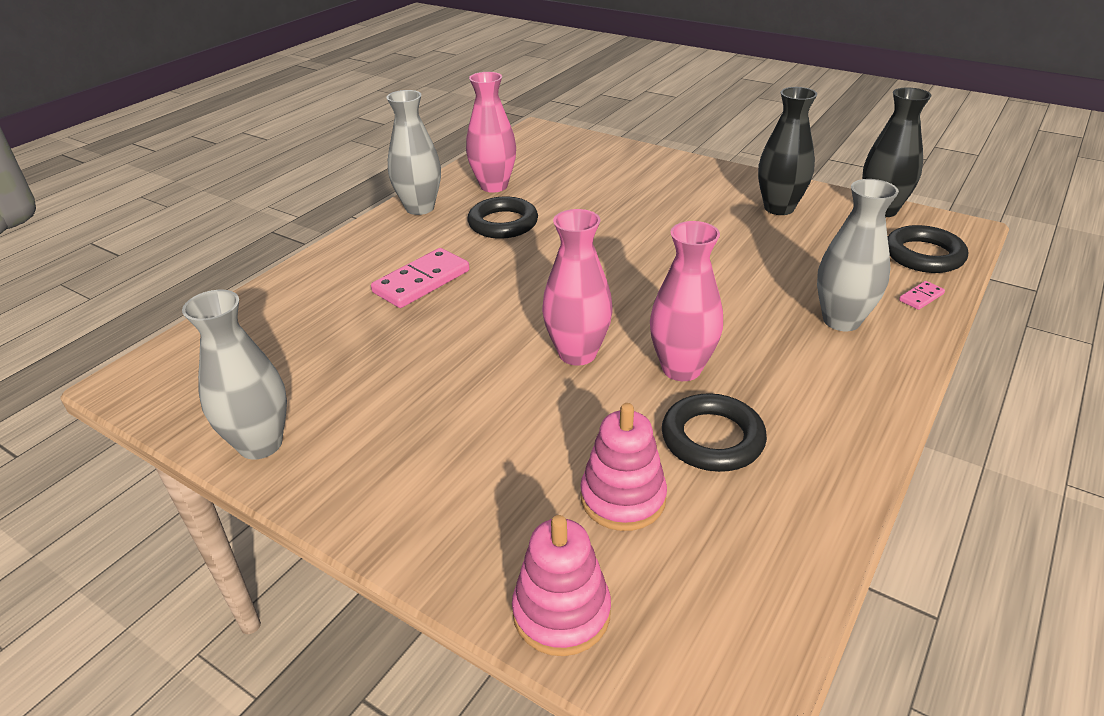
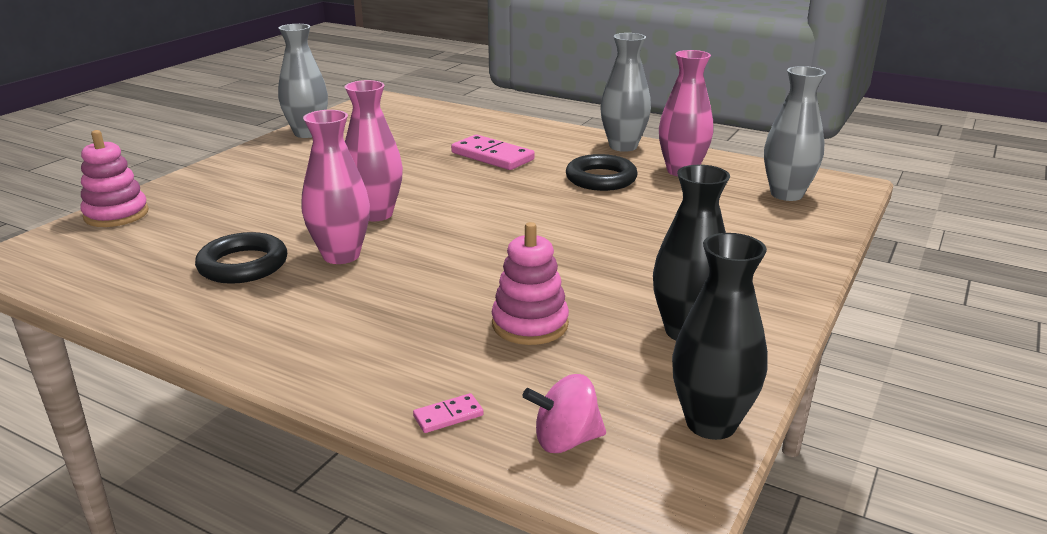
camera: 85 degrees right, 10 degrees down
pink stacking toy [580,403,667,531] -> pink stacking toy moved to [492,222,569,345]
grey vase [817,179,899,331] -> grey vase moved to [764,66,826,201]
black ring [888,225,968,273] -> pink spinning top [523,374,606,453]
pink domino [899,281,945,310] -> pink domino turned 75 degrees counterclockwise [413,393,484,433]

